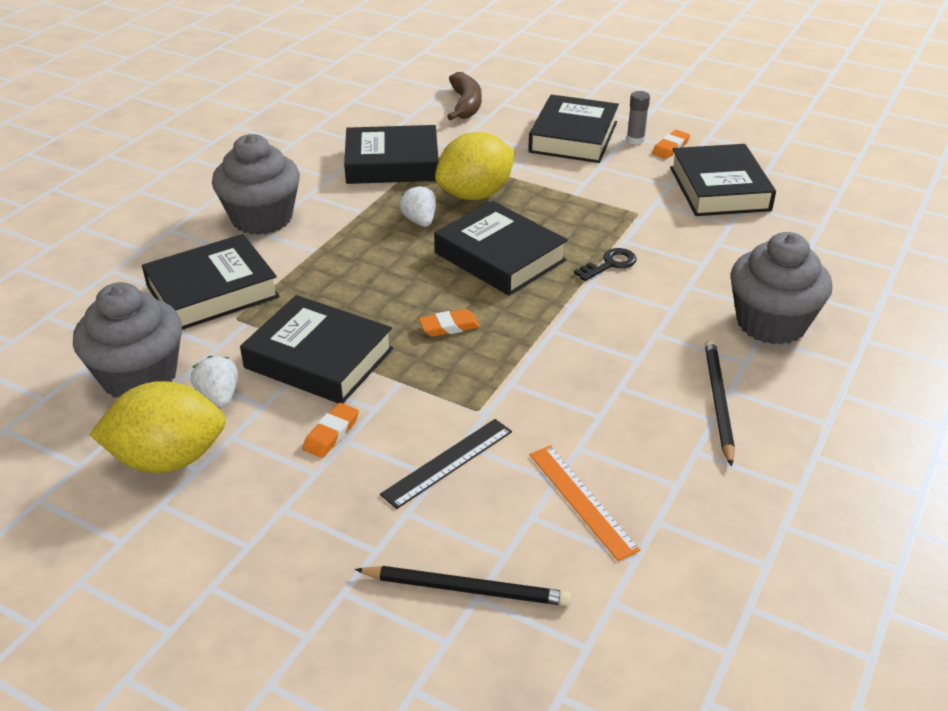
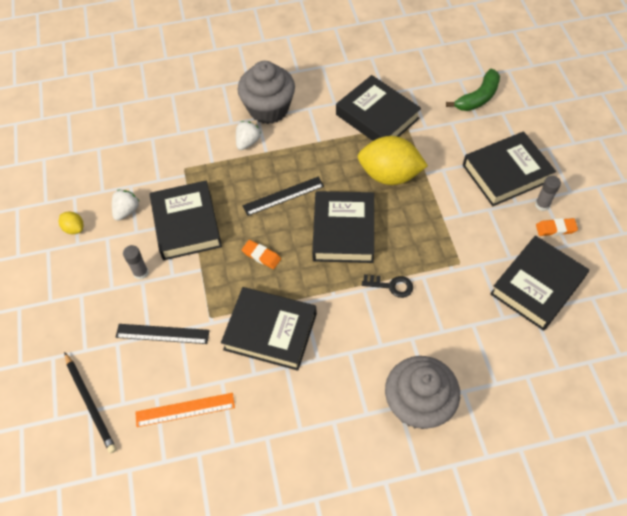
camera: 50 degrees right, 20 degrees up
grey cupcake [73,282,182,398] -> none
yellow lemon [89,381,226,473] -> yellow lemon [59,211,84,234], size x0.44
black book [142,234,280,330] -> black book moved to [221,287,317,371]
orange eraser [303,403,359,458] -> grey glue stick [123,245,149,280]
white strawberry [399,185,436,227] -> white strawberry moved to [236,121,261,150]
brown banana [447,72,481,120] -> green banana [446,68,500,111]
orange ruler [529,445,640,561] -> orange ruler turned 60 degrees clockwise [135,393,235,427]
black pencil [705,339,735,467] -> none
none -> black ruler [243,176,324,216]

